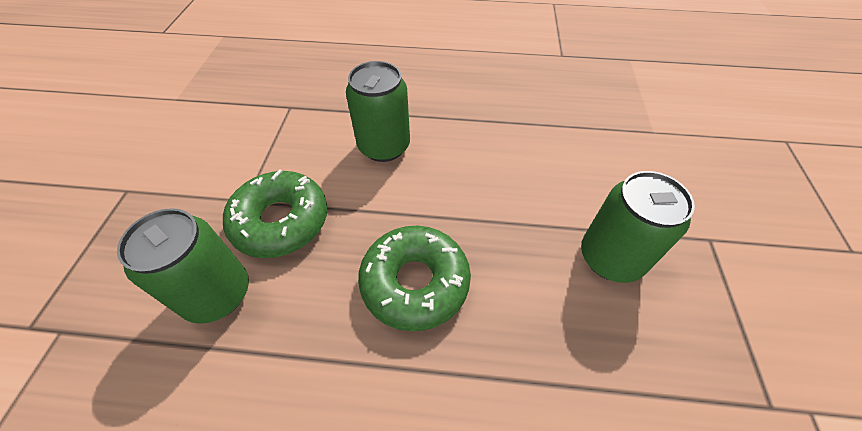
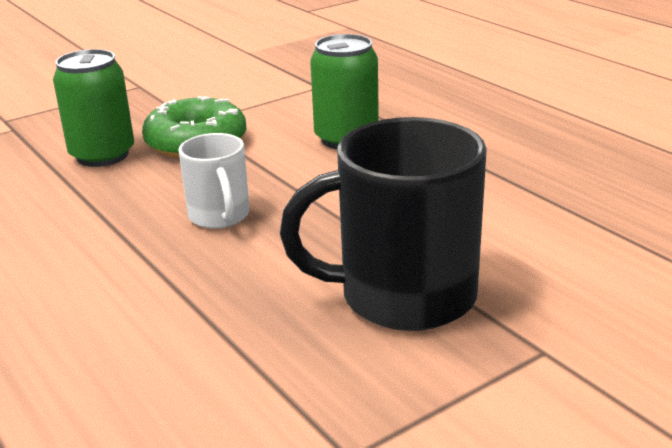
camera: 50 degrees right, 25 degrees down
green donut [358,226,471,331] -> white mug [179,133,249,229]
green can [581,171,695,283] -> black mug [280,117,487,331]

